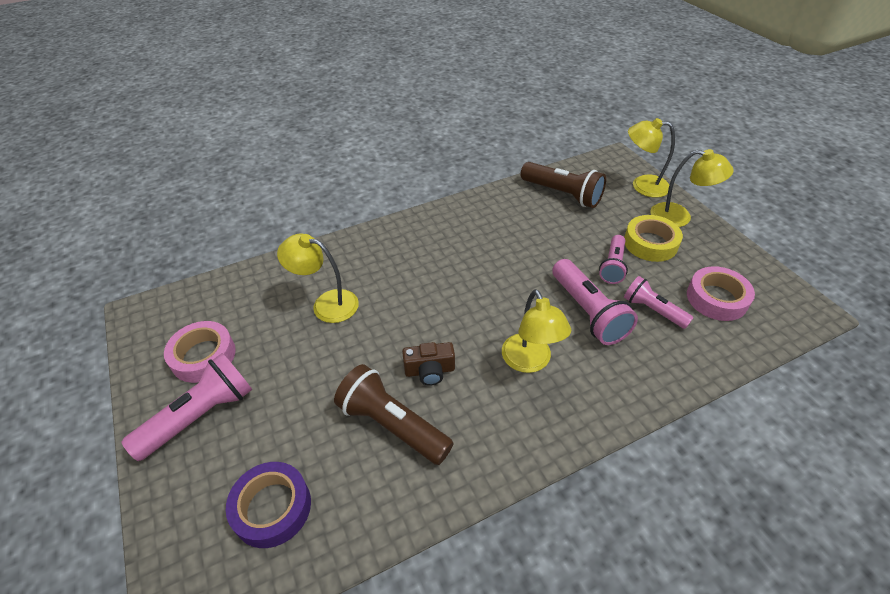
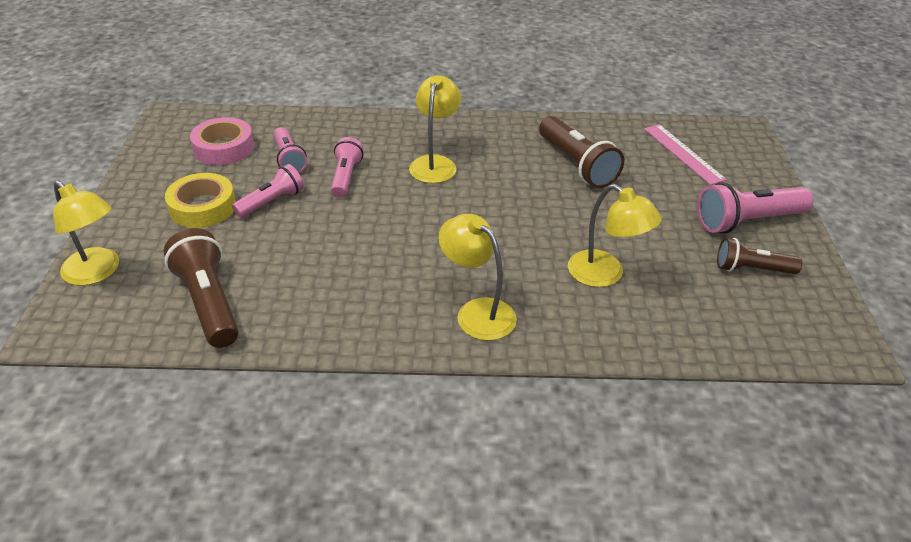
camera: 155 degrees left, 5 degrees down
pink tape [164,321,236,383] -> brown flashlight [717,238,802,274]
purple tape [226,462,311,548] -> pink ruler [644,124,727,185]
brown camera [402,342,455,386] -> none
pink flashlight [552,259,638,345] -> pink flashlight [331,137,363,198], size x0.64
yellow lamp [650,149,734,227] -> yellow lamp moved to [438,214,517,341]

